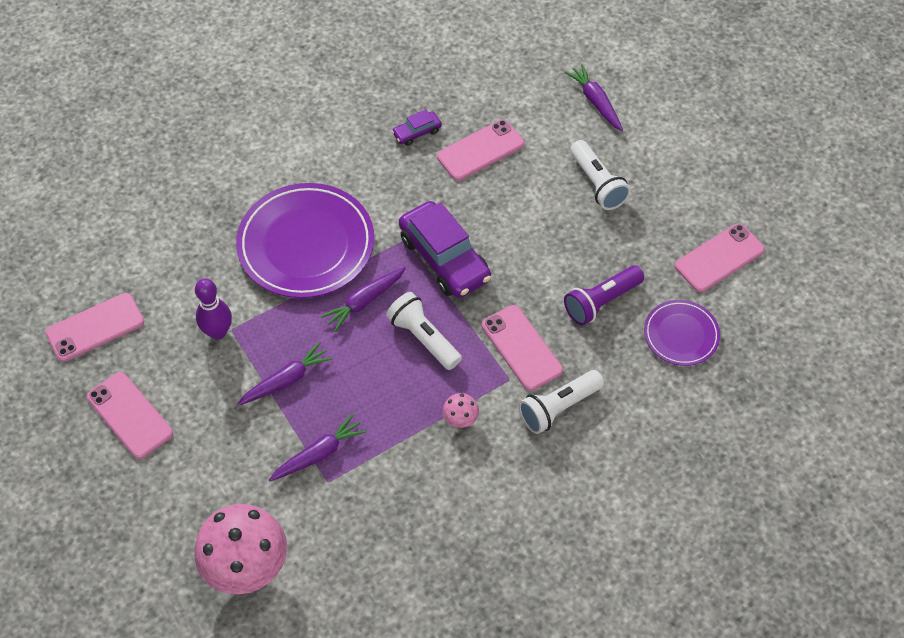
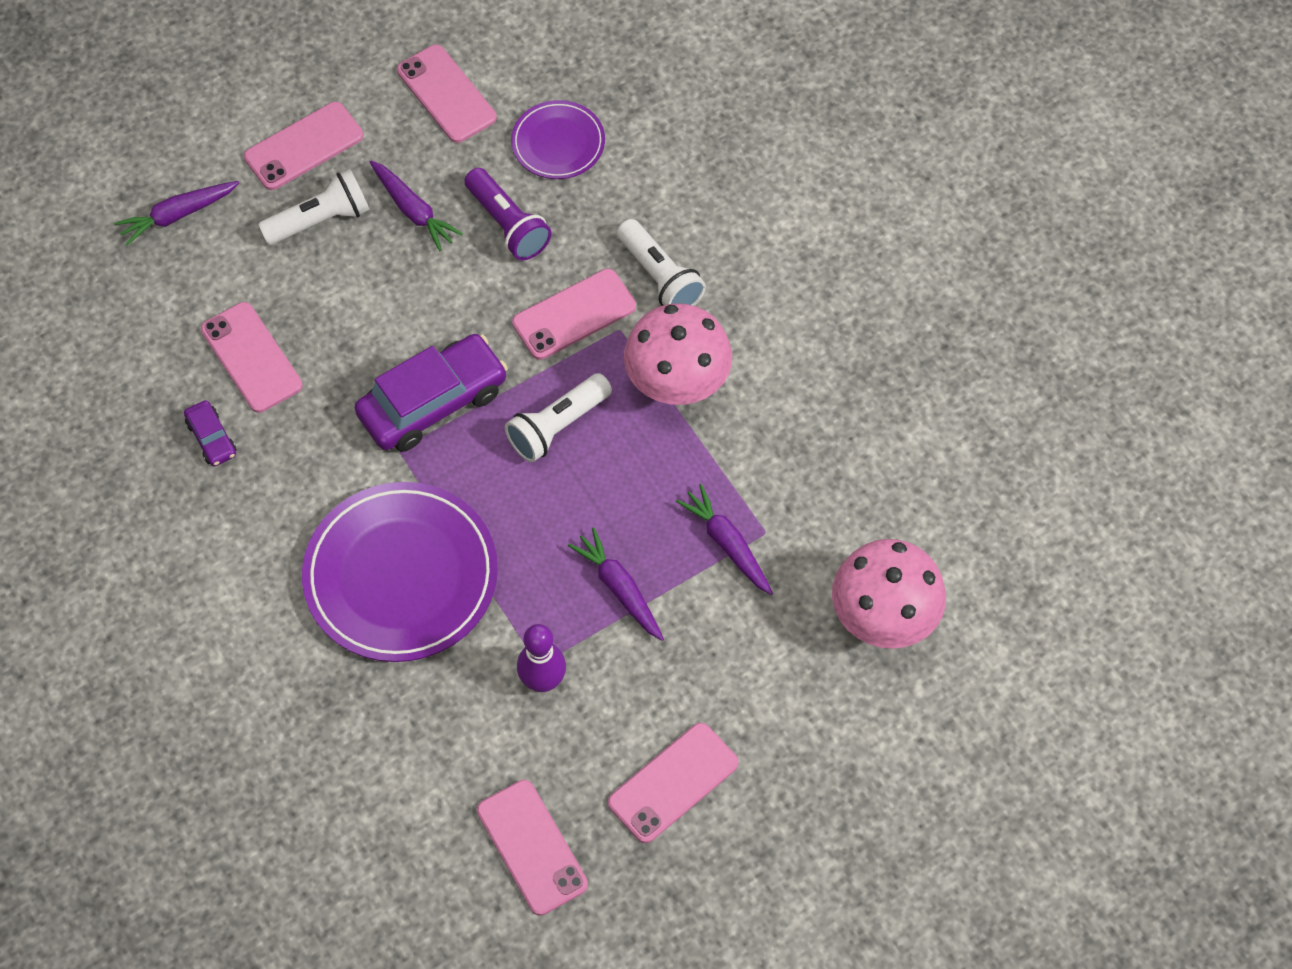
camera: 90 degrees left, 5 degrees up
purple carrot [320,267,406,332] -> purple carrot moved to [370,161,463,251]
pink mushroom [442,393,479,428] -> pink mushroom [624,303,732,405], size x2.33
none -> pink phone [244,102,363,190]

